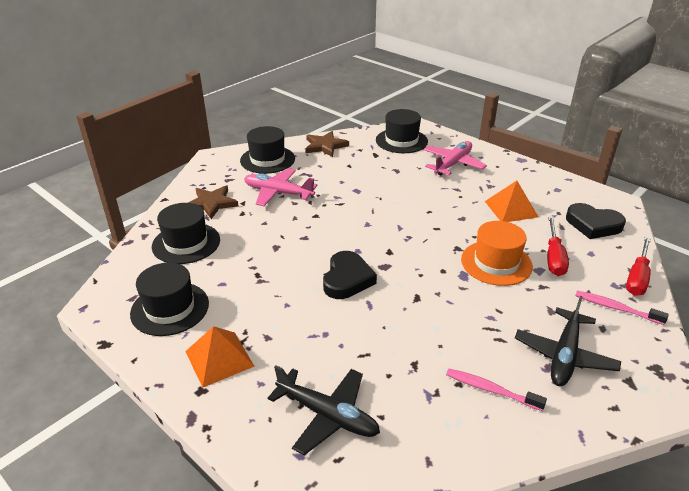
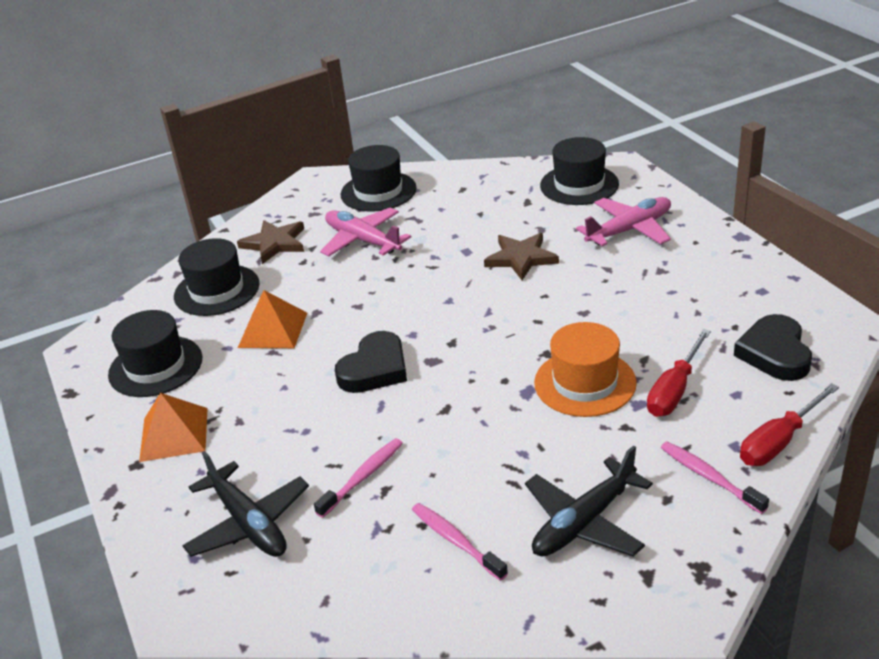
camera: 25 degrees right, 0 degrees up
brown star [305,131,349,157] -> brown star moved to [484,233,559,280]
orange pyramid [485,181,538,222] -> orange pyramid moved to [238,290,307,348]
black heart [566,203,626,239] -> black heart turned 45 degrees clockwise [734,314,812,381]
none -> pink toothbrush [314,438,403,518]

